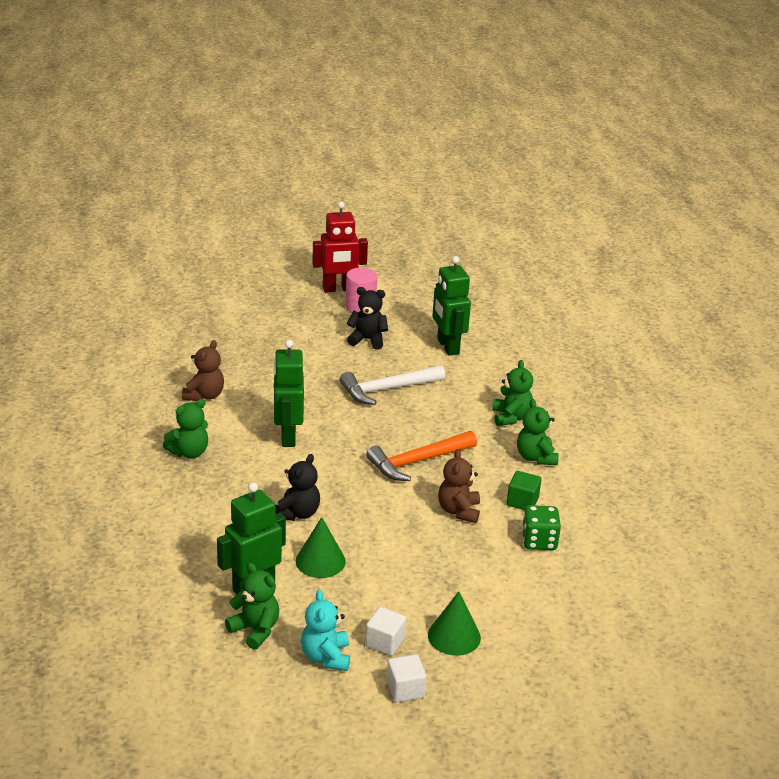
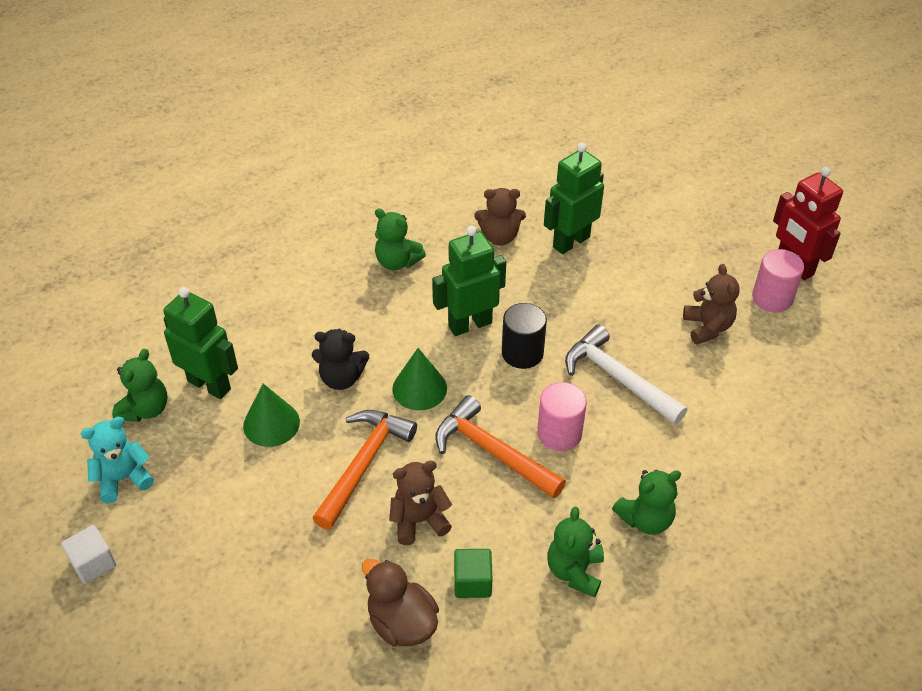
camera: 70 degrees right, 15 degrees up
black teddy bear [347,287,388,350] -> brown teddy bear [683,264,740,345]
white cube [365,607,406,656] -> none
green cone [428,591,481,656] -> green cone moved to [392,348,447,410]
green robot [432,256,471,356] -> green robot moved to [544,143,604,254]
green teddy bear [517,399,559,465] -> green teddy bear turned 45 degrees counterclockwise [547,507,604,597]
green dice [522,505,561,550] -> brown duck [362,559,439,647]
none -> orange hammer [312,410,417,530]
none -> black cylinder [502,303,547,369]
none -> pink cylinder [537,382,587,451]

